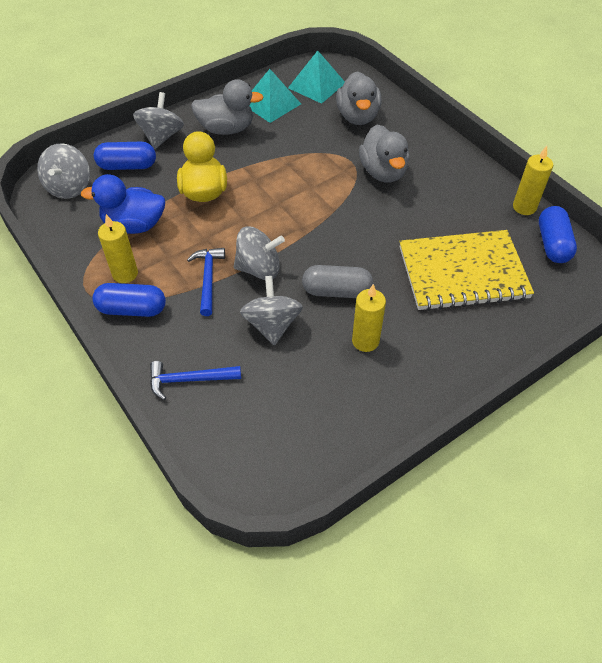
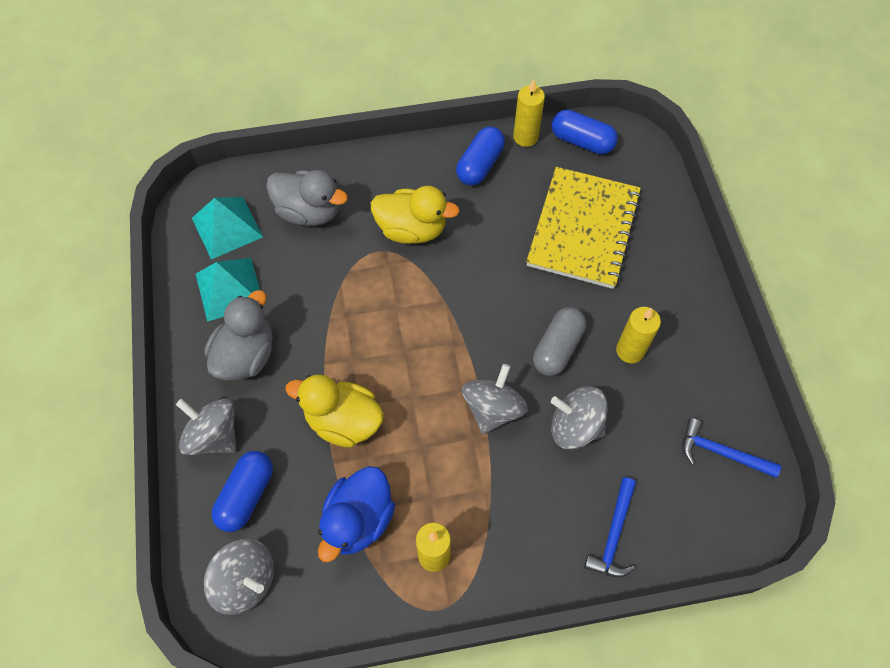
camera: 65 degrees left, 10 degrees up
blue capsule [92,283,166,317] -> blue capsule moved to [456,127,505,185]
blue hammer [187,248,225,316] -> blue hammer moved to [682,418,781,478]
grey duck [359,125,409,183] -> yellow duck [371,186,460,244]

